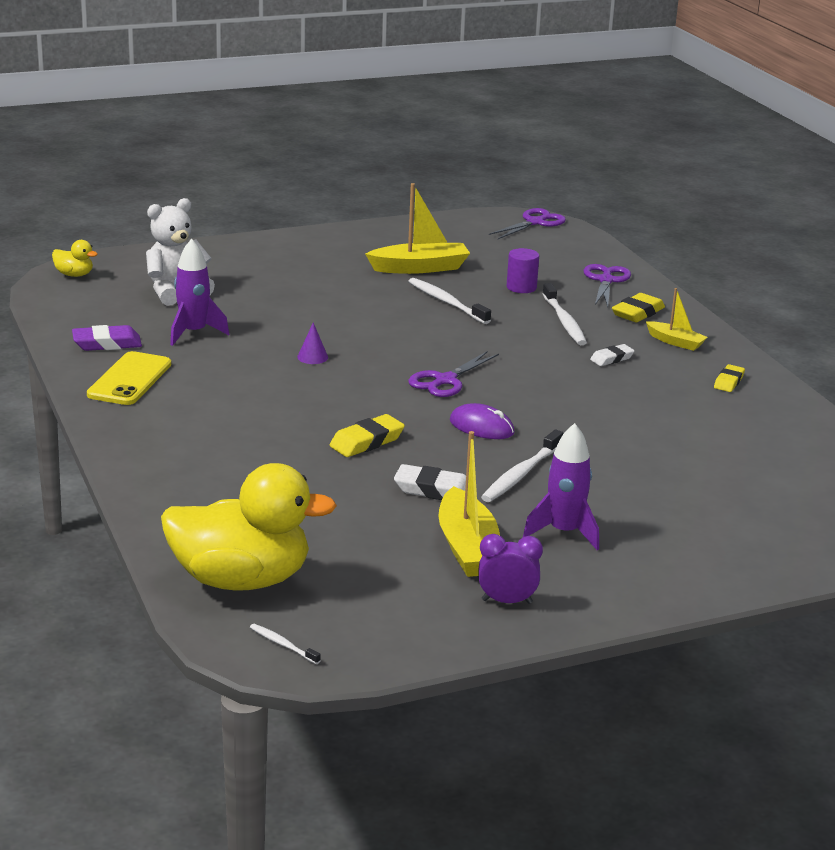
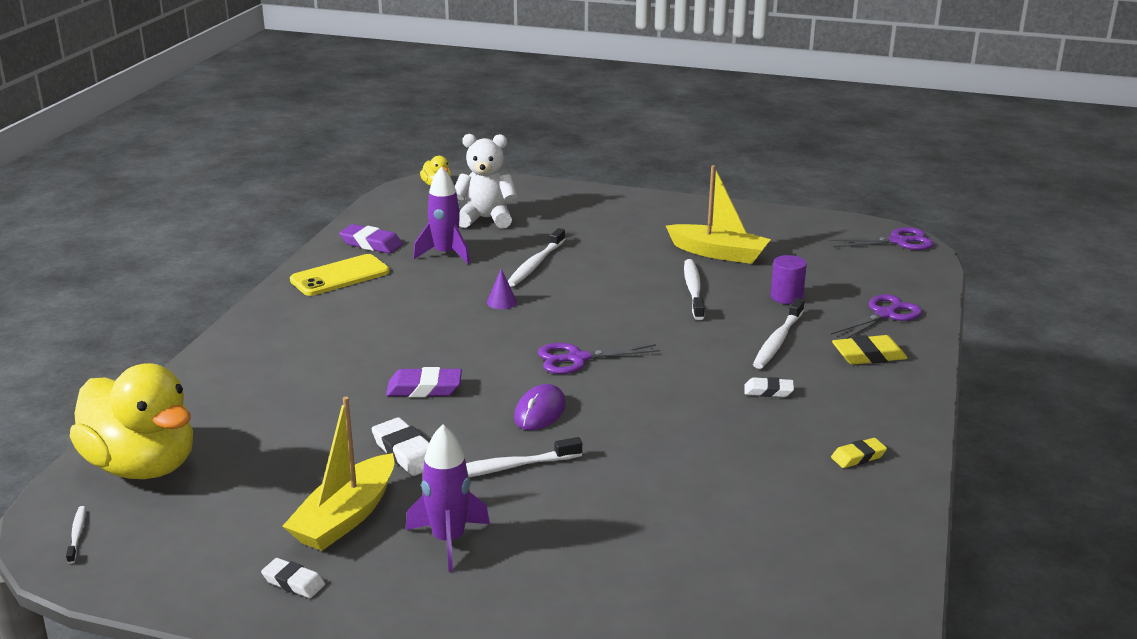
camera: 40 degrees right, 0 degrees up
yellow eraser [329,414,405,457] -> purple eraser [386,367,462,397]
purple mouse [450,403,515,439] -> purple mouse turned 45 degrees clockwise [514,384,566,430]
purple clock [478,534,543,604] -> white eraser [261,558,325,598]
yellow boat [646,288,708,351] -> none
none -> white toothbrush [508,228,565,287]

